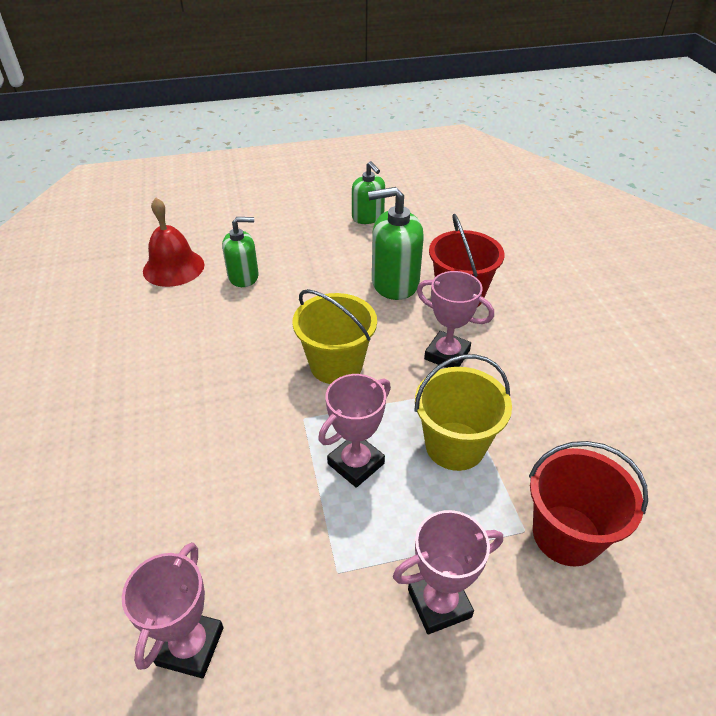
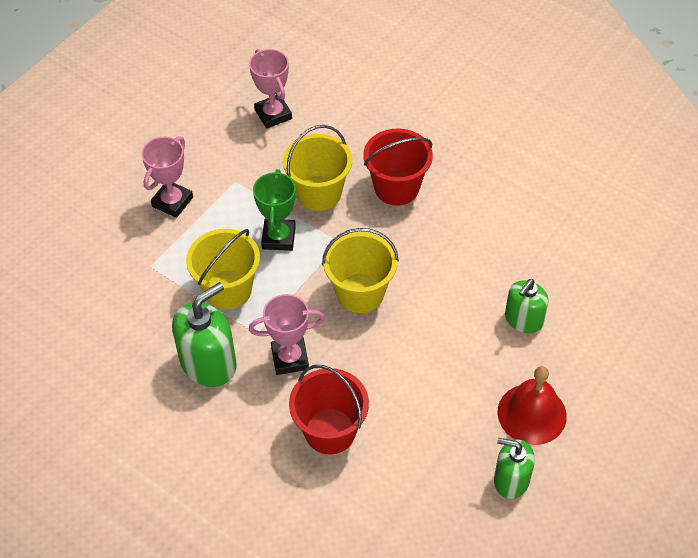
camera: 140 degrees right, 10 degrees up
red bell [143,198,205,287] -> red bell moved to [498,366,567,445]
pink trophy [318,374,391,488] -> green trophy [253,169,296,251]
green soap dispenser [368,187,424,300] -> green soap dispenser moved to [172,282,237,387]
red bucket [529,441,648,567] -> red bucket moved to [363,129,433,206]
none -> yellow bucket [283,125,352,211]

